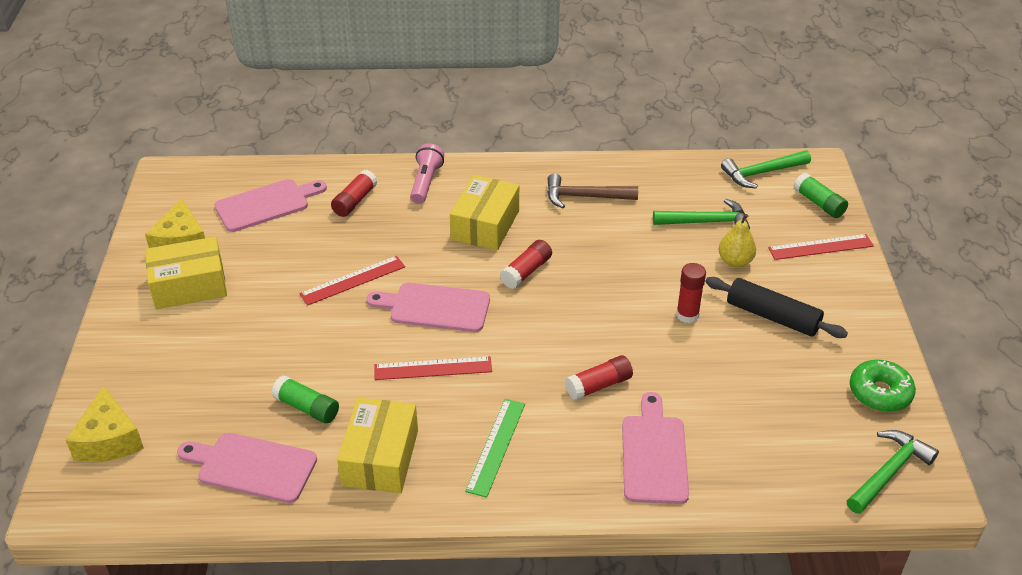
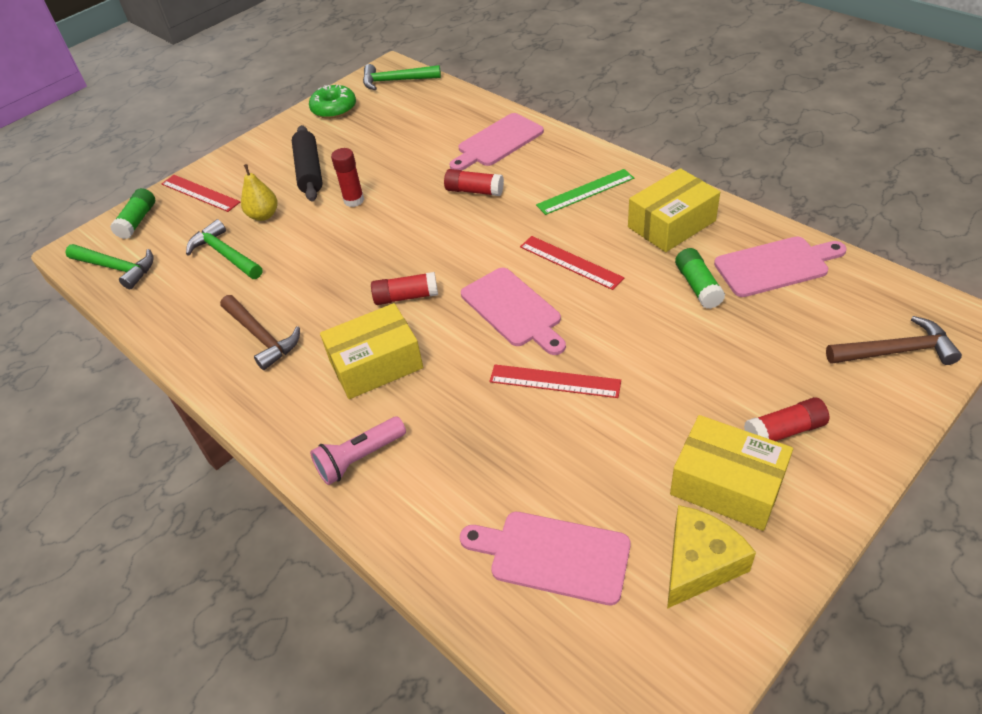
camera: 130 degrees left, 5 degrees up
yellow cheese [66,386,144,462] -> brown hammer [826,316,962,365]
pink cutting board [177,433,317,503] -> pink cutting board turned 75 degrees counterclockwise [714,236,847,297]
red glue stick [331,170,377,217] -> red glue stick moved to [744,397,829,441]

